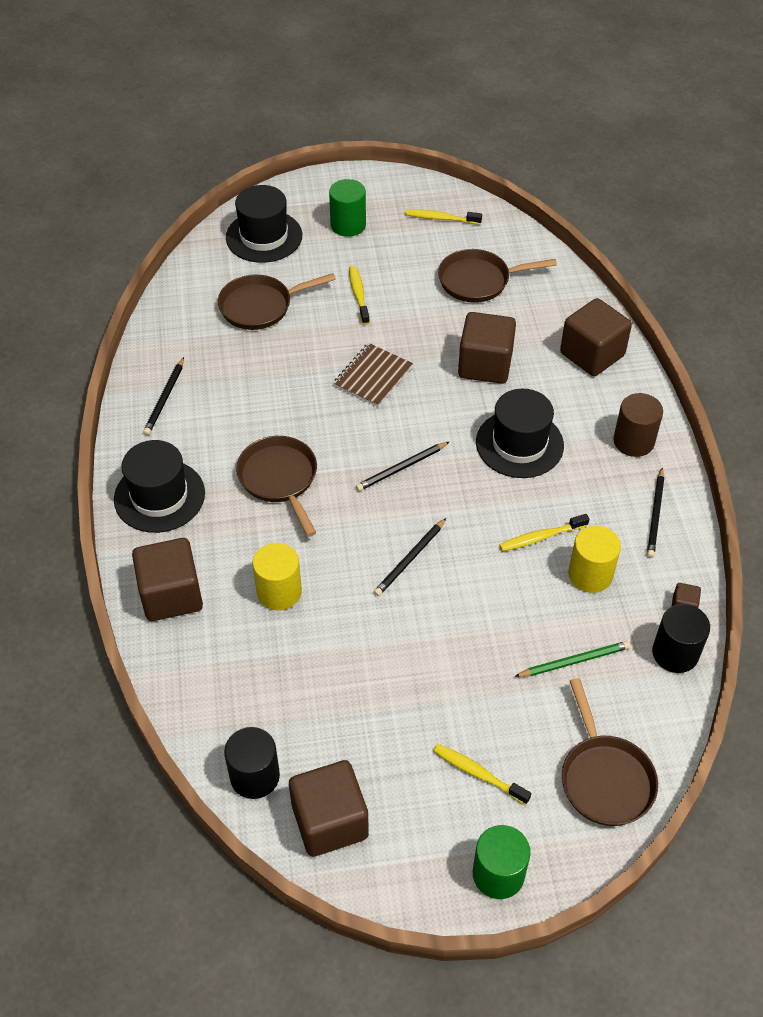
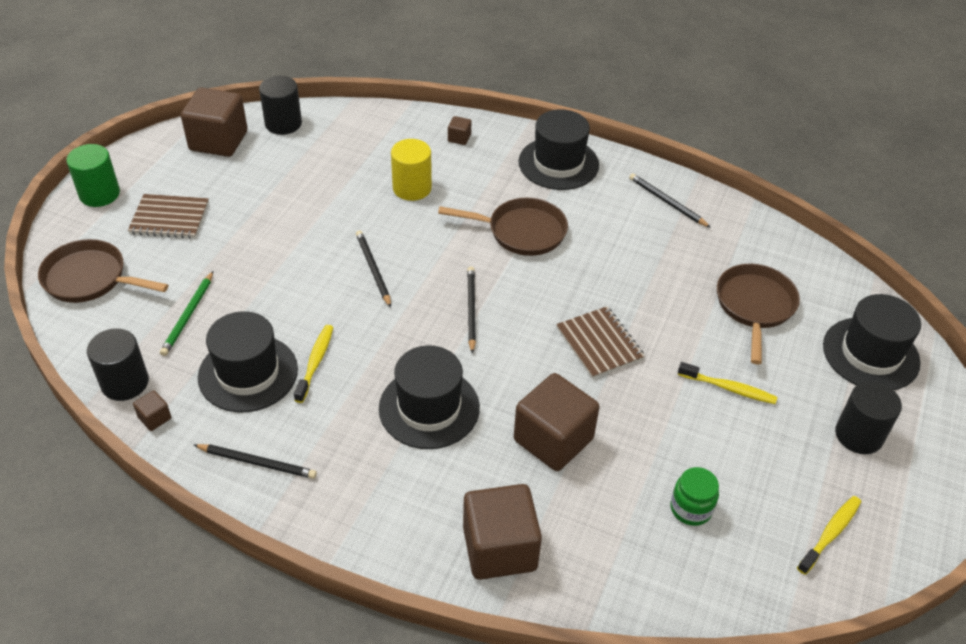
camera: 120 degrees right, 5 degrees down
brown cube [132,538,203,621] -> brown cube [448,116,471,145], size x0.42
green cylinder [329,179,366,237] -> black cylinder [835,381,902,454]
yellow toothbrush [433,744,531,805] -> brown notebook [128,194,209,239]
brown pan [438,249,557,303] -> green jar [670,467,719,526]
yellow cylinder [568,526,621,593] -> black hat [198,311,298,412]
brown cylinder [613,393,663,457] -> none
black pencil [647,468,664,558] -> black pencil turned 150 degrees clockwise [194,444,317,479]

